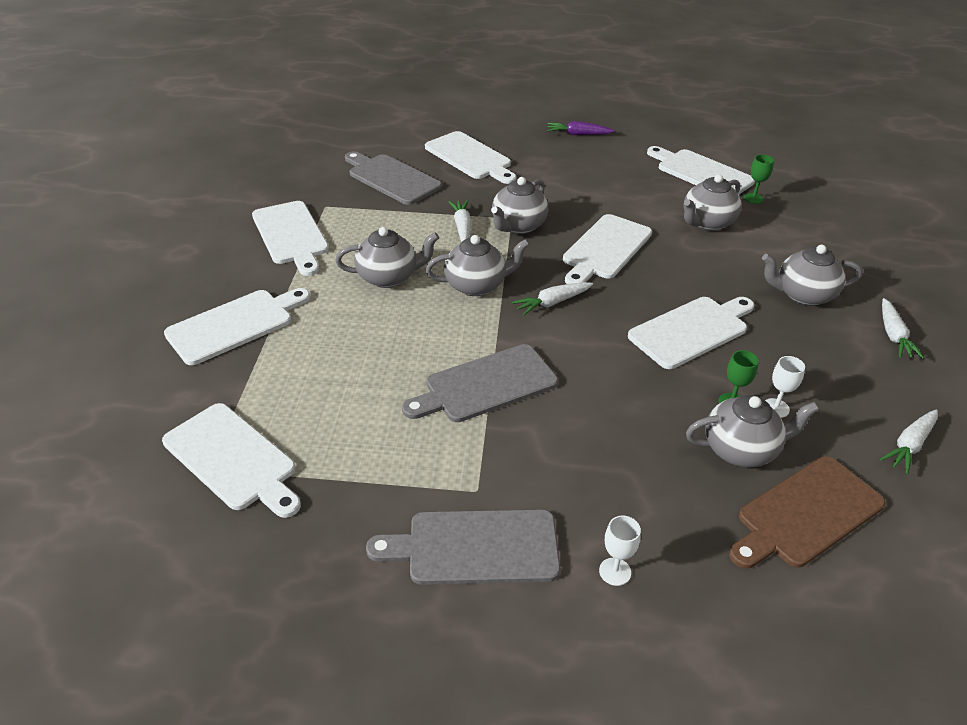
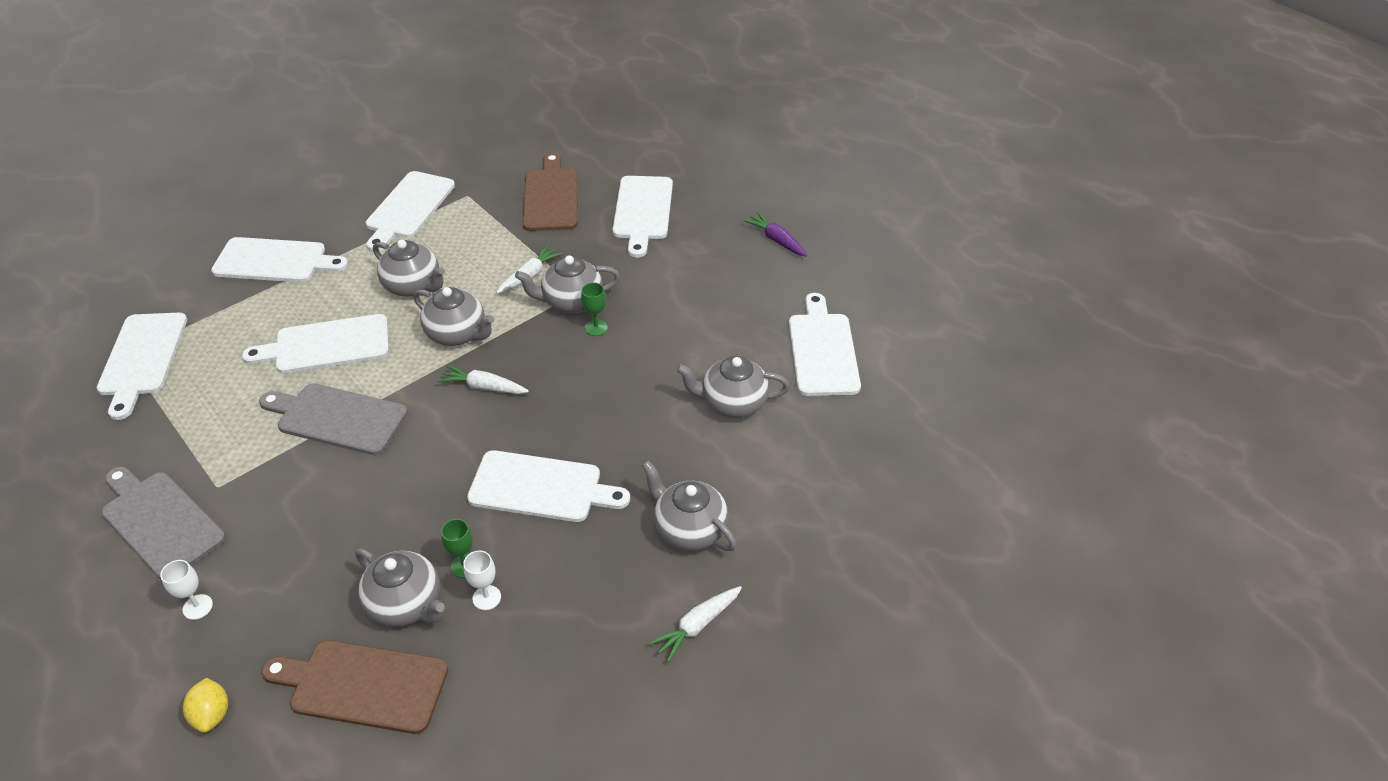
camera: 45 degrees right, 5 degrees up
grey cutting board [345,151,442,205] -> brown cutting board [523,153,578,231]
white cutting board [563,214,652,284] -> white cutting board moved to [242,314,389,373]
green goblet [744,154,774,204] -> green goblet moved to [581,283,608,336]
white carrot [880,409,938,474] -> none
none -> yellow lemon [183,678,228,733]

